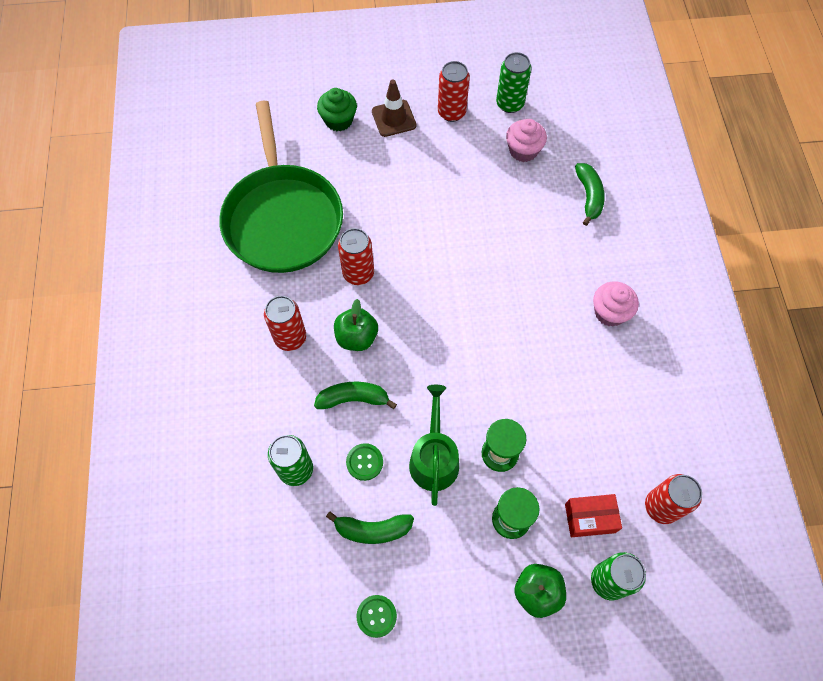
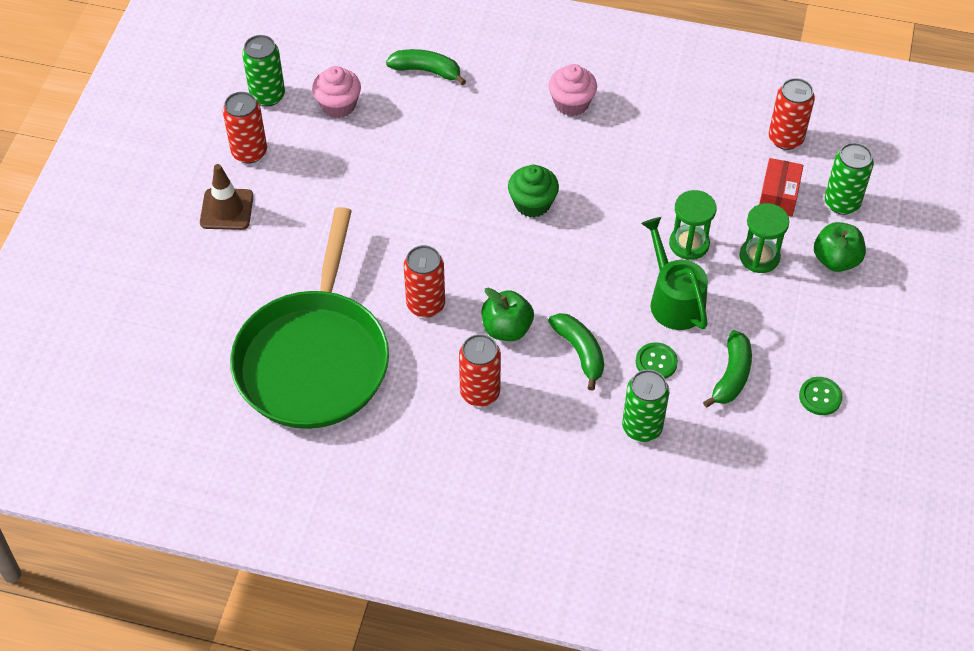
camera: 70 degrees left, 10 degrees down
green pan [219,101,343,273] -> green pan turned 90 degrees clockwise [230,207,389,429]
green banana [314,382,397,409] -> green banana turned 135 degrees clockwise [548,313,604,391]
green cupcake [317,88,357,132] -> green cupcake moved to [508,165,559,217]
green watering can [409,385,459,506] -> green watering can turned 45 degrees clockwise [641,217,708,330]

